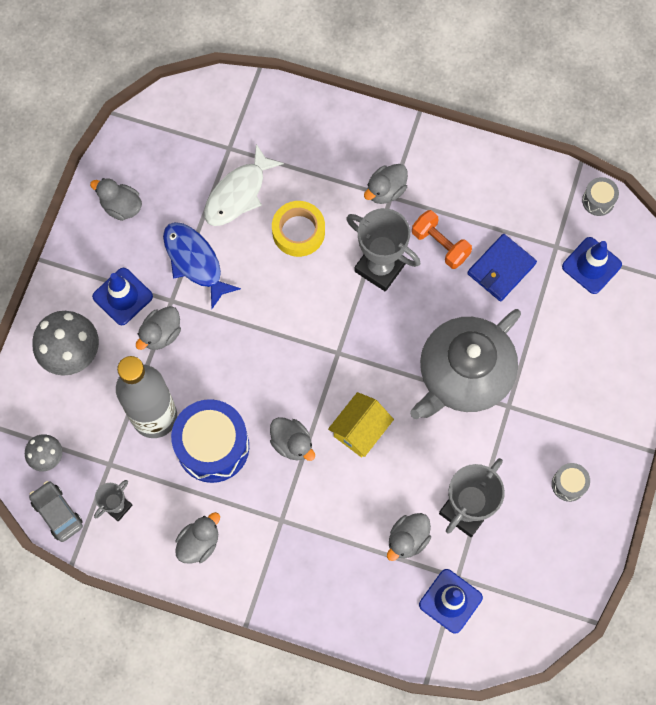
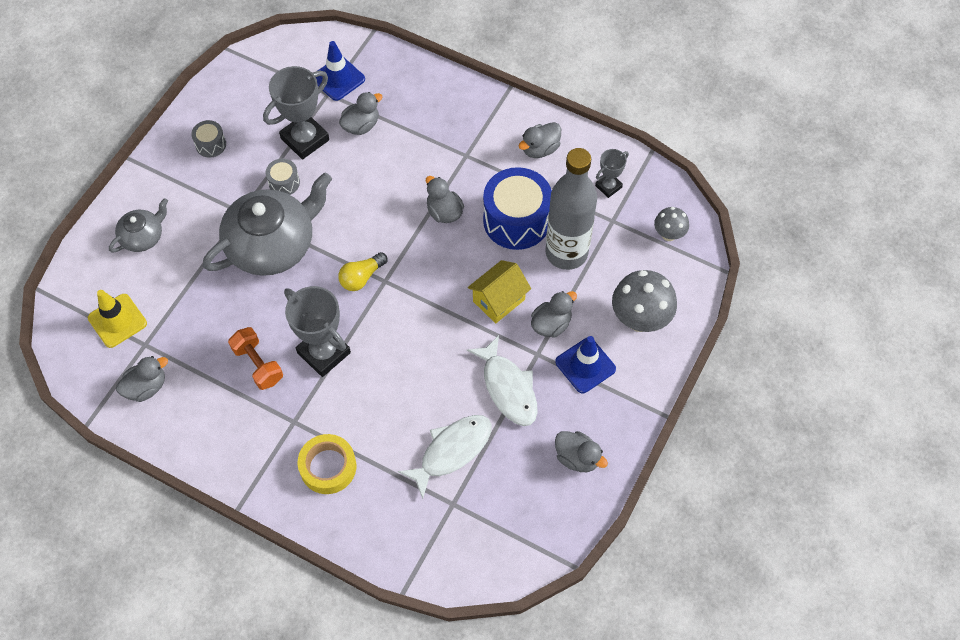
camera: 170 degrees left, 10 degrees down
grey car [29,481,83,542] -> none
blue fish [163,222,241,309] -> white fish [467,335,538,426]
yellow tape [272,201,325,257] -> yellow tape moved to [298,434,356,494]
yellow house [328,392,394,457] -> yellow house moved to [468,260,531,323]
grey duck [364,164,408,204] -> grey duck moved to [116,356,168,402]
blue wallet [467,234,537,302] -> none
blue traffic cone [562,237,622,294] -> yellow traffic cone [88,290,147,348]
grey drum [582,177,619,216] -> grey drum moved to [266,159,300,195]
none -> grey teapot [109,198,168,253]
none -> yellow light bulb [338,252,387,291]

